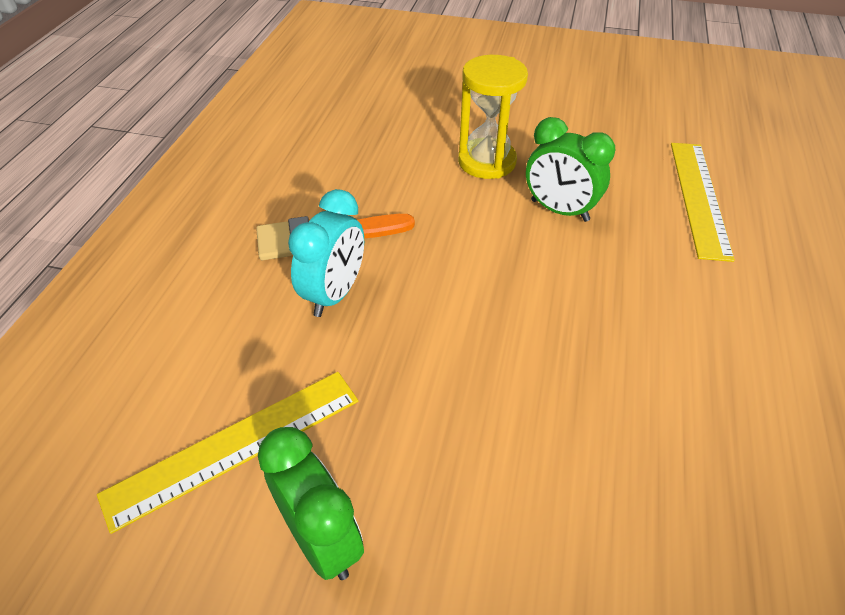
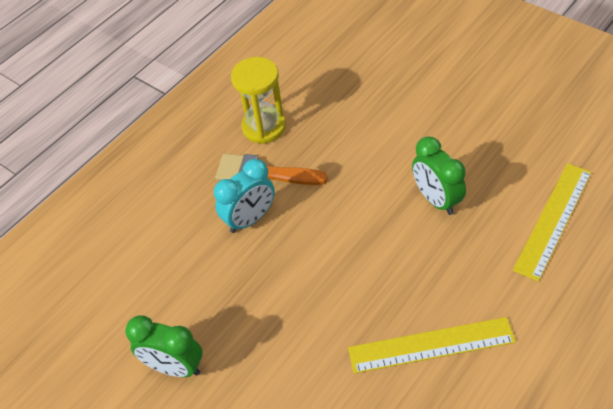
camera: 30 degrees right, 5 degrees up
yellow ruler [97,372,358,534] -> yellow ruler moved to [348,317,516,374]
green clock [258,427,364,580] -> green clock turned 120 degrees clockwise [125,315,203,377]
yellow hourglass [458,55,528,179] -> yellow hourglass moved to [231,57,286,144]

